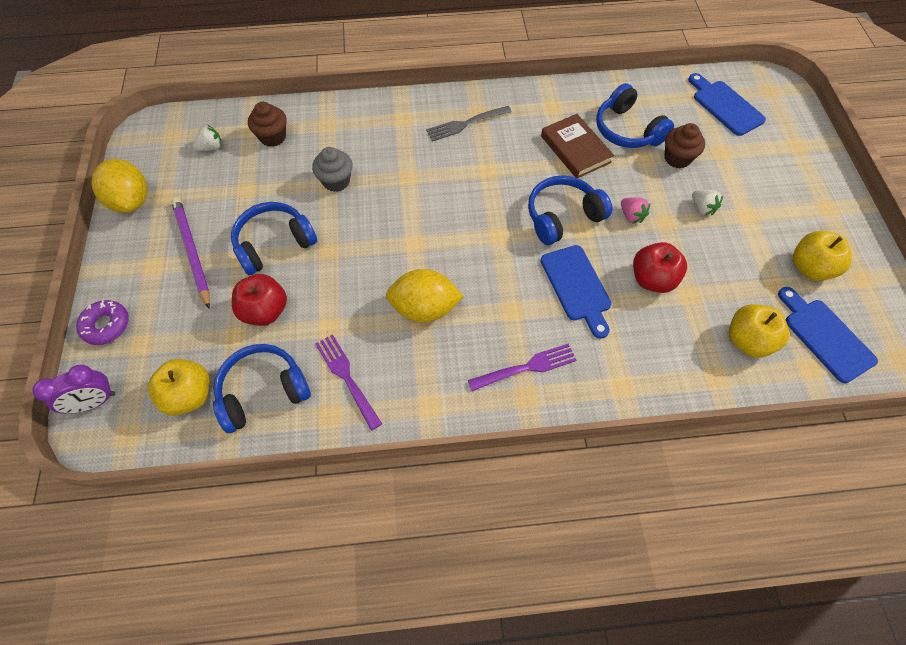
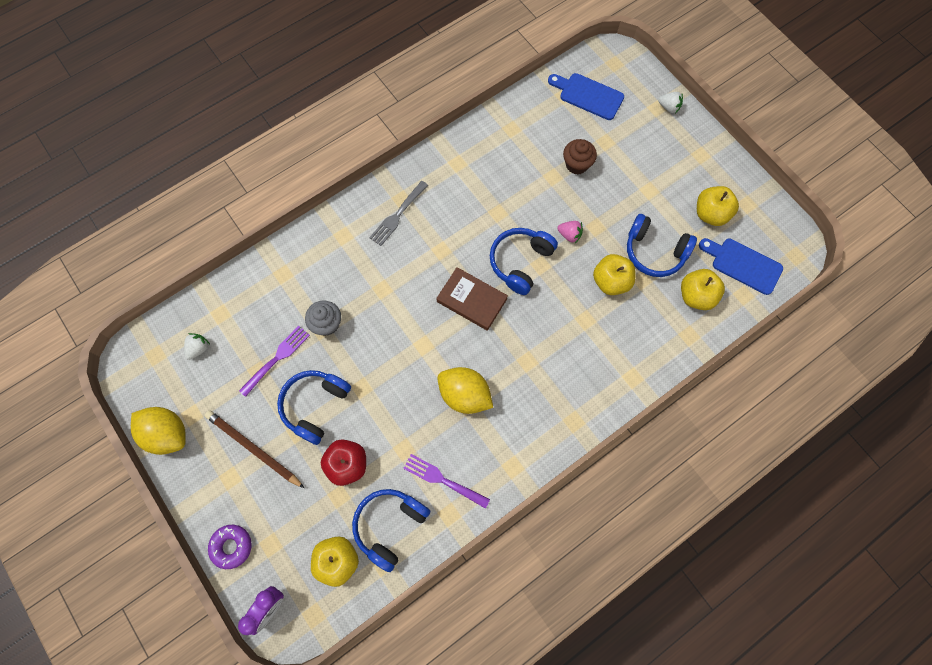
camera: 30 degrees left, 10 degrees up
purple pencil [171,197,210,309] -> brown pencil [205,410,304,488]
brown cupcake [248,102,286,147] -> none
yellow lemon [386,269,464,323] -> yellow lemon turned 60 degrees clockwise [437,367,493,414]
purple fork [468,343,577,391] -> purple fork moved to [239,326,310,397]
brown book [541,114,614,178] -> brown book moved to [436,267,508,331]
blue cutting board [541,245,612,339] -> none
blue headphones [596,83,674,148] -> blue headphones moved to [627,214,697,277]
red apple [633,242,687,293] -> yellow apple [593,254,635,295]
white strawberry [692,190,723,216] -> white strawberry moved to [658,92,683,113]

